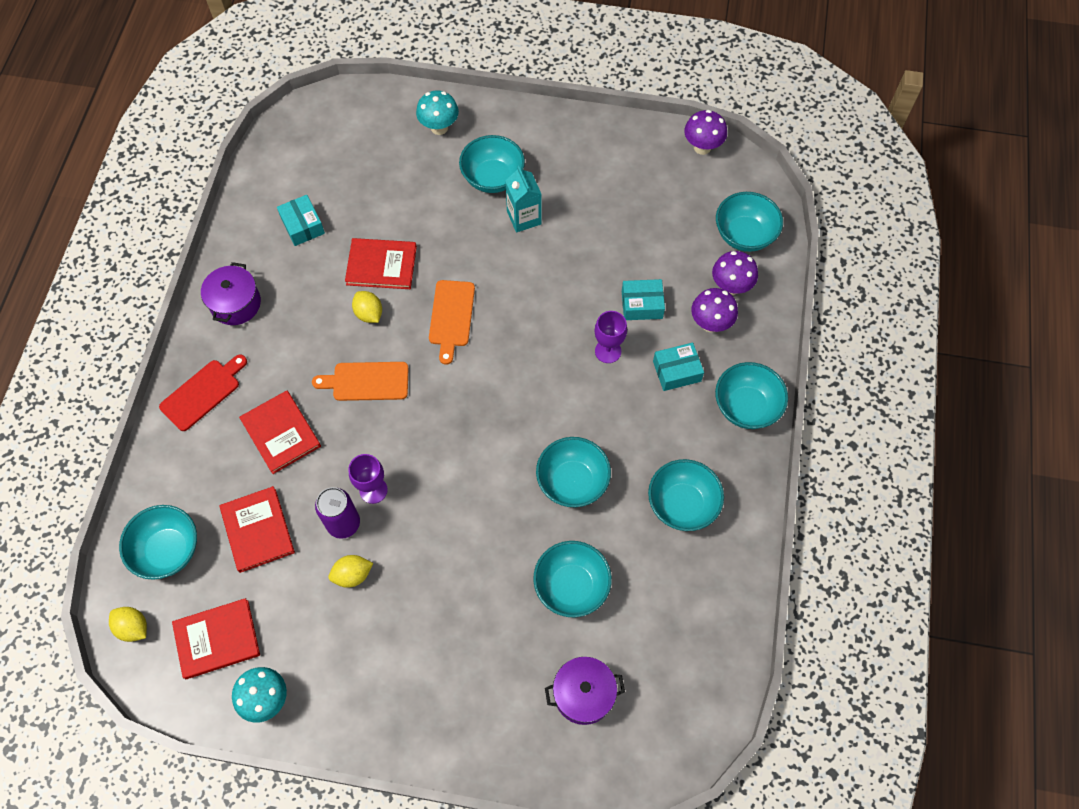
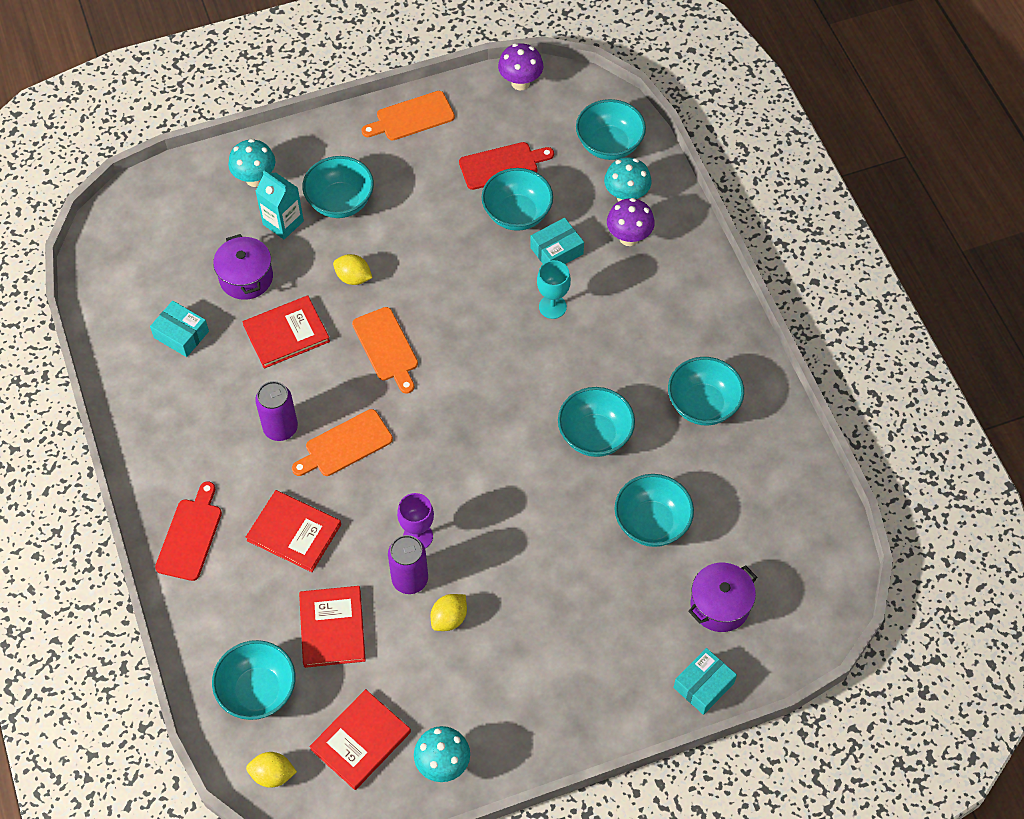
camera: 30 degrees left, 5 degrees down
purple pot [201,262,261,325] -> purple pot moved to [213,234,273,300]
red book [220,486,295,573] -> red book turned 45 degrees clockwise [299,586,366,668]
yellow lemon [352,291,382,323] -> yellow lemon moved to [333,254,372,285]
turquoise carton [505,166,542,232] -> turquoise carton moved to [255,171,304,239]
purple goblet [595,311,627,363] -> turquoise goblet [537,260,571,319]
turquoise box [653,343,704,391] -> turquoise box moved to [673,648,737,715]
purple mushroom [712,251,758,295] -> turquoise mushroom [604,157,652,201]
turquoise bowl [715,362,788,429] -> turquoise bowl moved to [482,168,553,231]
none -> purple can [255,381,298,441]
none -> orange cutting board [361,91,455,140]
none -> red cutting board [459,142,554,190]

